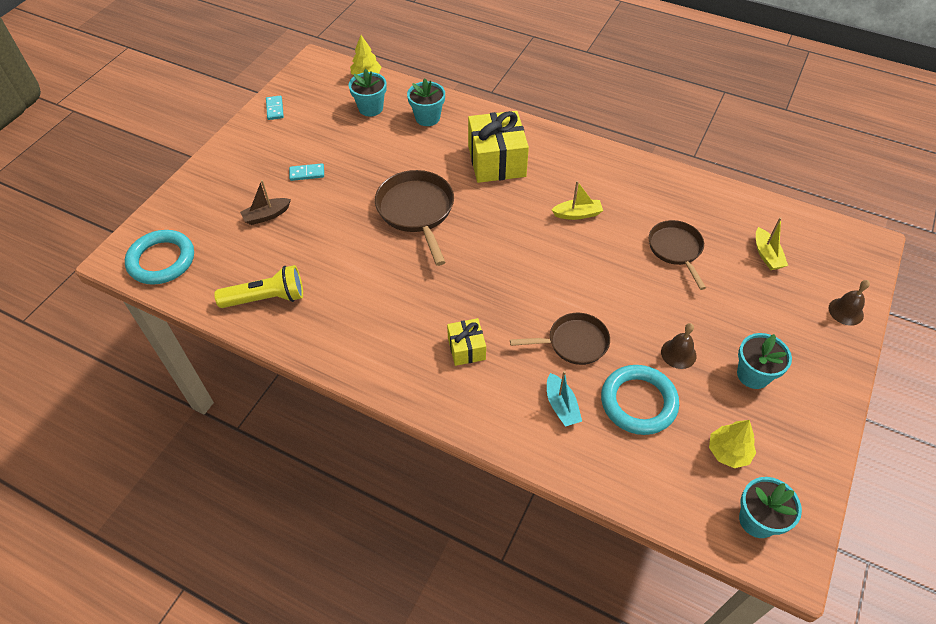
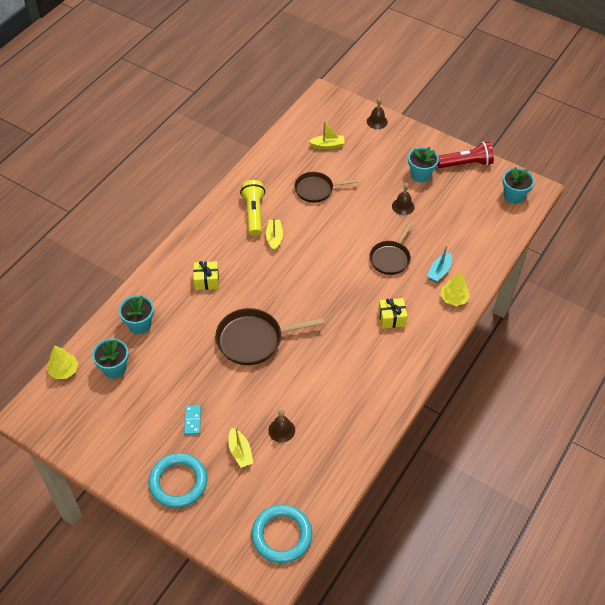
camera: 85 degrees left, 0 degrees up
yellow flashlight [214,265,303,308] -> yellow flashlight moved to [240,180,265,236]
brown boat [240,180,291,225] -> yellow boat [229,428,253,468]
turquoise domino [266,96,284,120] -> none
yellow gift [468,111,529,183] -> yellow gift [193,261,219,290], size x0.53
brown pan [510,313,610,365] -> brown pan turned 150 degrees counterclockwise [370,222,413,275]
turquoise boat [547,371,582,427] -> turquoise boat turned 135 degrees clockwise [427,246,452,282]
turquoise ring [601,365,679,435] -> turquoise ring moved to [148,453,207,508]
yellow tree [709,420,756,468] -> yellow tree moved to [441,272,470,306]
none -> brown bell [268,410,295,443]
none -> red flashlight [438,142,494,168]

